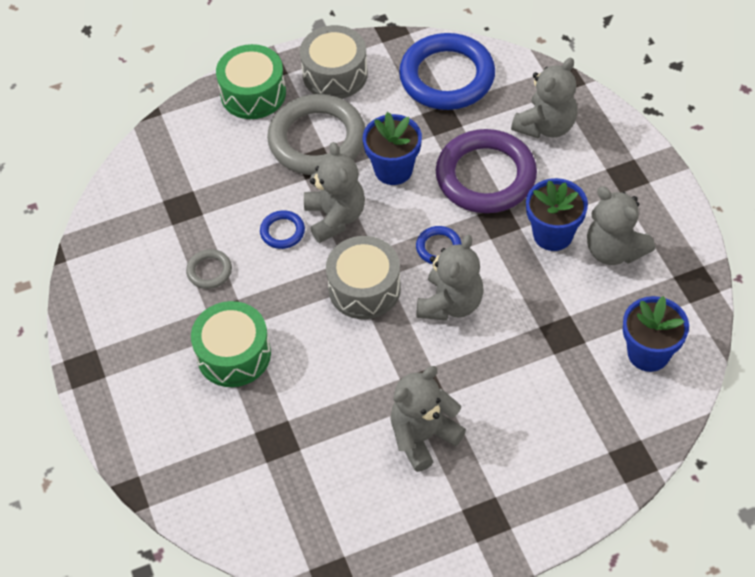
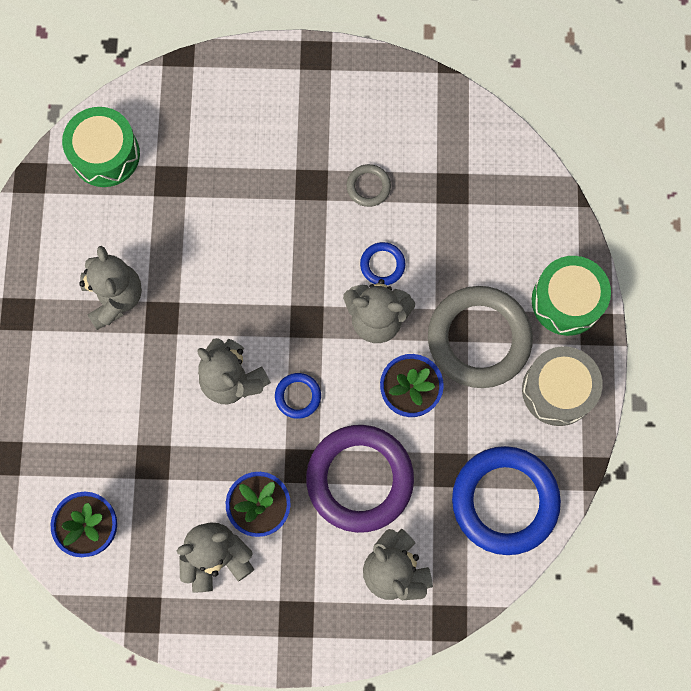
camera: 110 degrees right, 20 degrees up
green drum [191,301,271,387] -> green drum moved to [62,107,140,187]
grey drum [326,236,401,319] -> none

